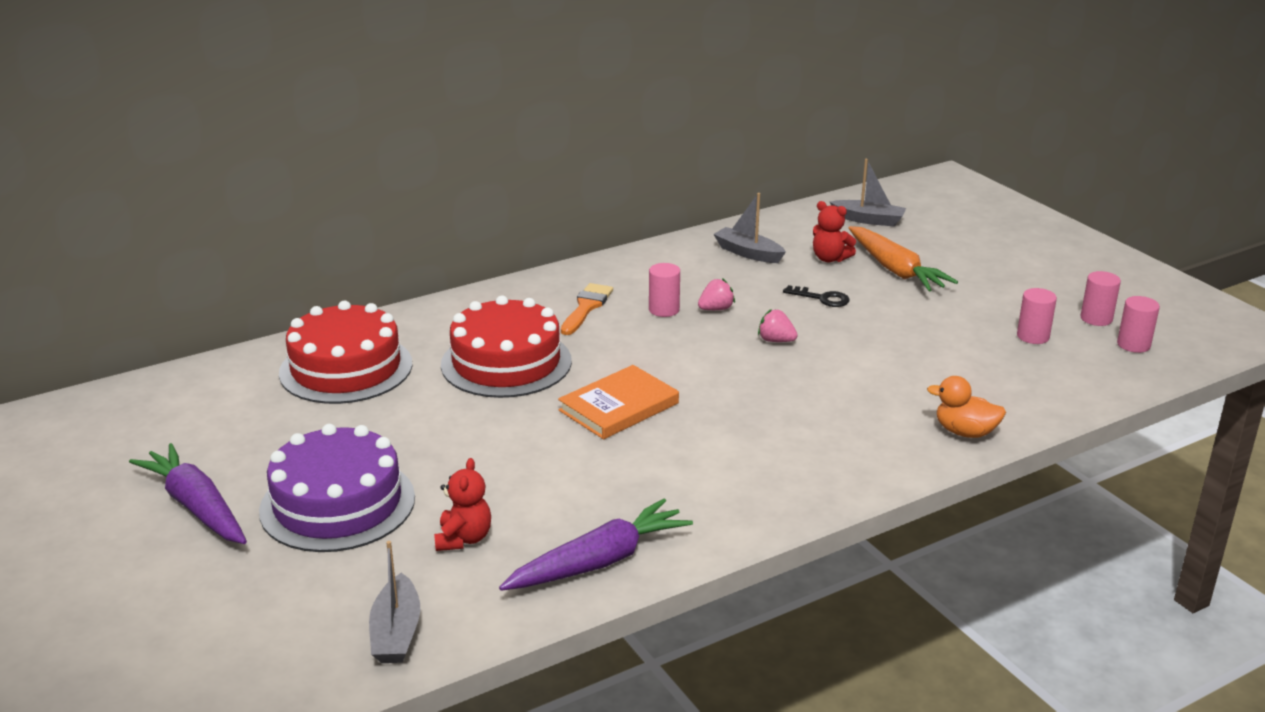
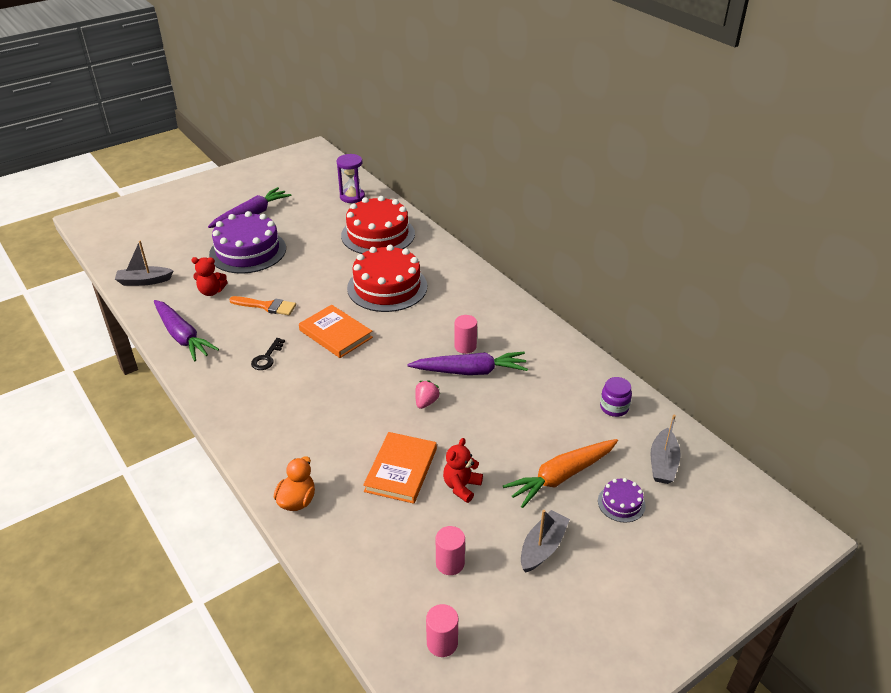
camera: 85 degrees right, 10 degrees up
orange brush [561,283,613,335] -> orange brush moved to [229,296,296,315]
pink strawberry [698,278,735,310] -> purple carrot [408,352,528,375]
grey boat [713,193,786,263] -> grey boat moved to [521,510,570,572]
black key [783,285,850,307] -> black key moved to [251,338,285,370]
red teddy bear [813,201,856,262] -> red teddy bear moved to [443,438,483,503]
pink cylinder [1080,271,1121,326] -> none
none -> purple hourglass [337,154,365,203]
none -> orange book [363,432,437,504]
none -> purple cake [598,478,646,523]
none -> purple jar [600,377,632,417]

